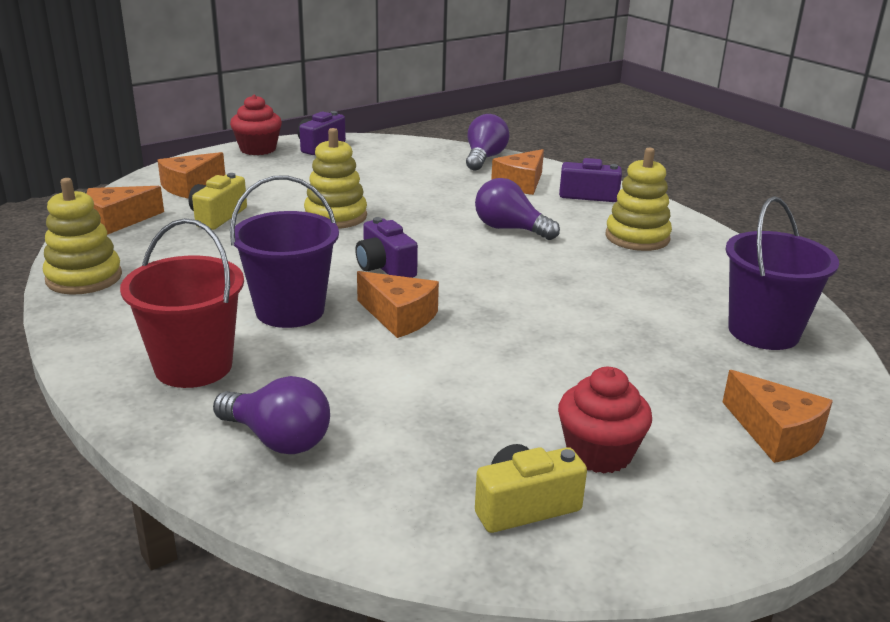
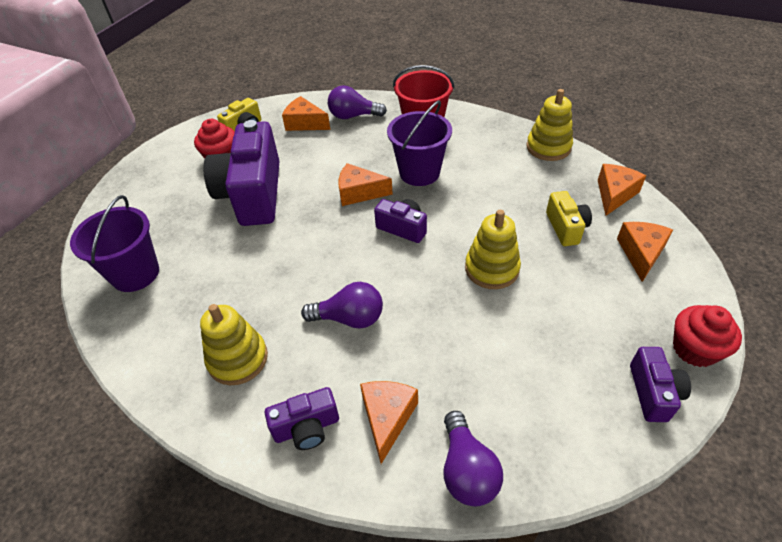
camera: 155 degrees right, 20 degrees up
orange cheese [722,370,833,463] -> orange cheese moved to [282,96,330,131]
none -> purple camera [203,120,279,226]

